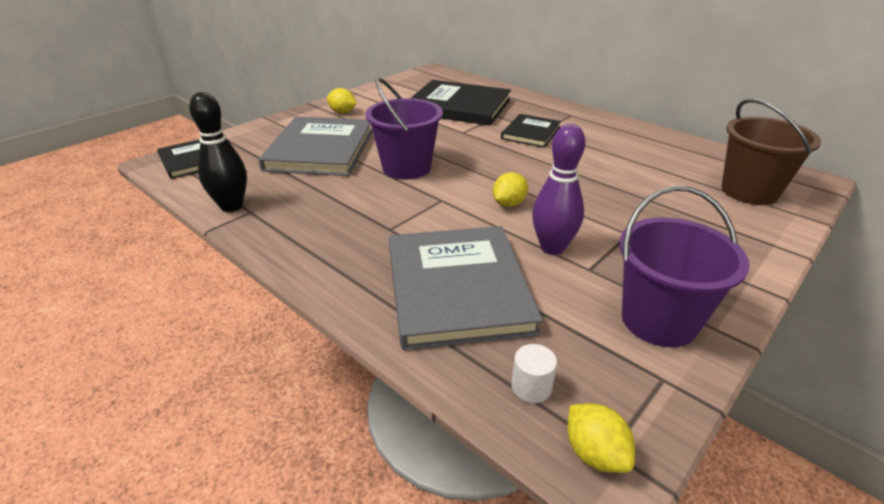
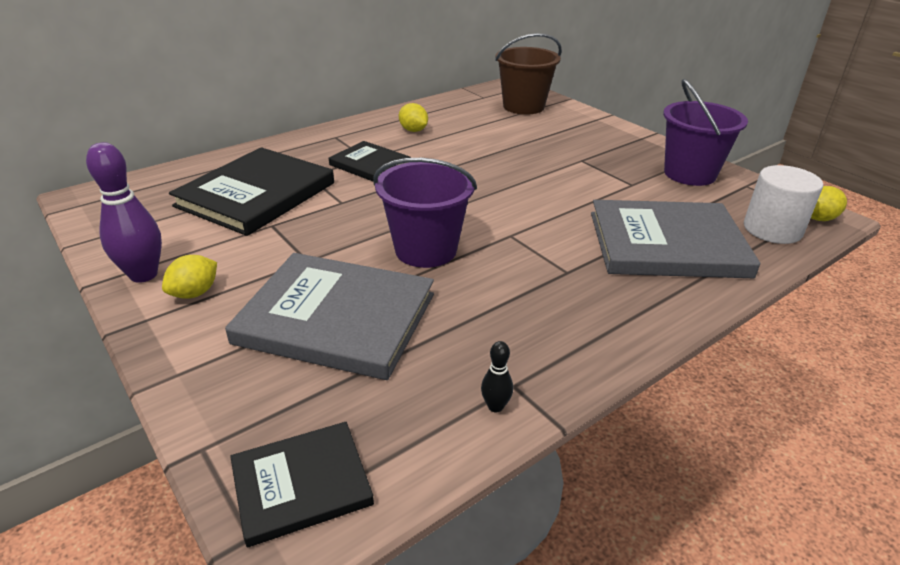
camera: 80 degrees left, 0 degrees up
black bowling pin [189,92,247,212] -> black bowling pin [481,341,513,412], size x0.47
yellow lemon [493,172,528,207] -> yellow lemon moved to [399,103,428,132]
white cylinder [511,344,557,403] -> white cylinder [744,165,823,244], size x1.97
purple bowling pin [532,124,586,255] -> purple bowling pin moved to [86,142,162,283]

